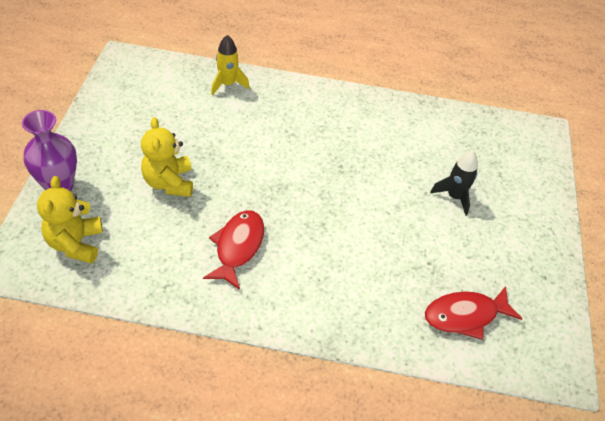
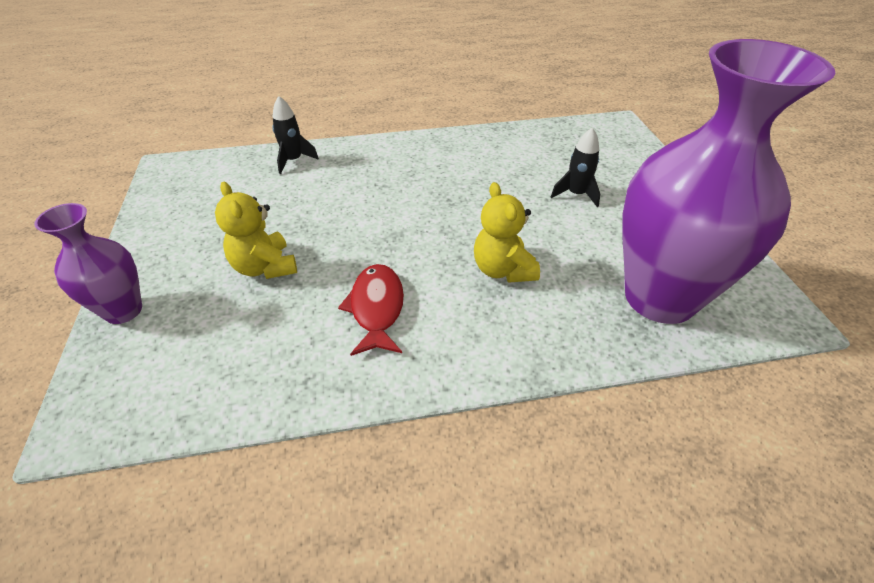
camera: 15 degrees left, 5 degrees down
yellow teddy bear [37,176,103,264] -> yellow teddy bear moved to [474,182,540,283]
yellow rocket [211,35,250,95] -> black rocket [272,96,319,174]
red fish [425,286,523,340] -> purple vase [623,39,835,324]

